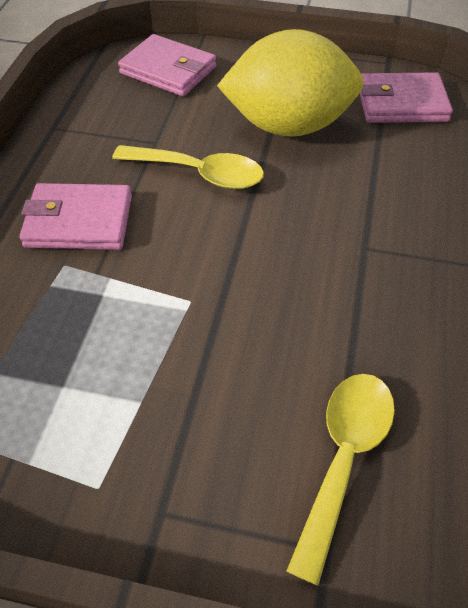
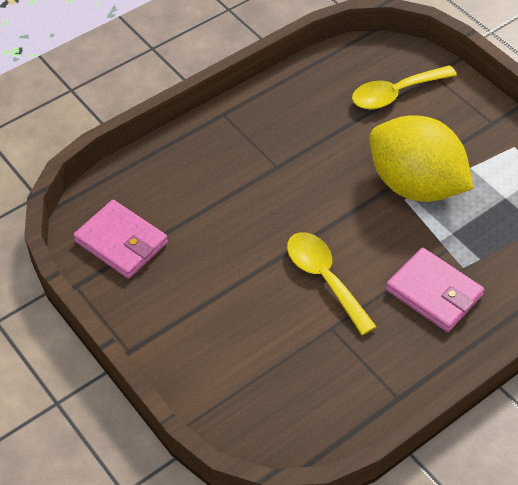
camera: 140 degrees left, 0 degrees up
pink wallet [118,34,216,96] -> none
yellow lemon [217,29,363,137] -> yellow lemon moved to [369,115,474,202]

